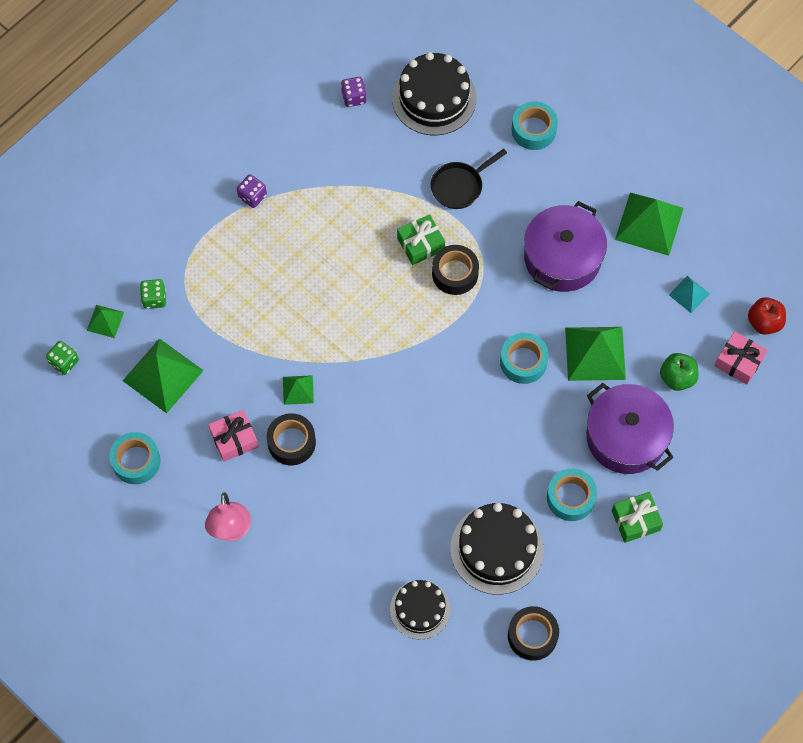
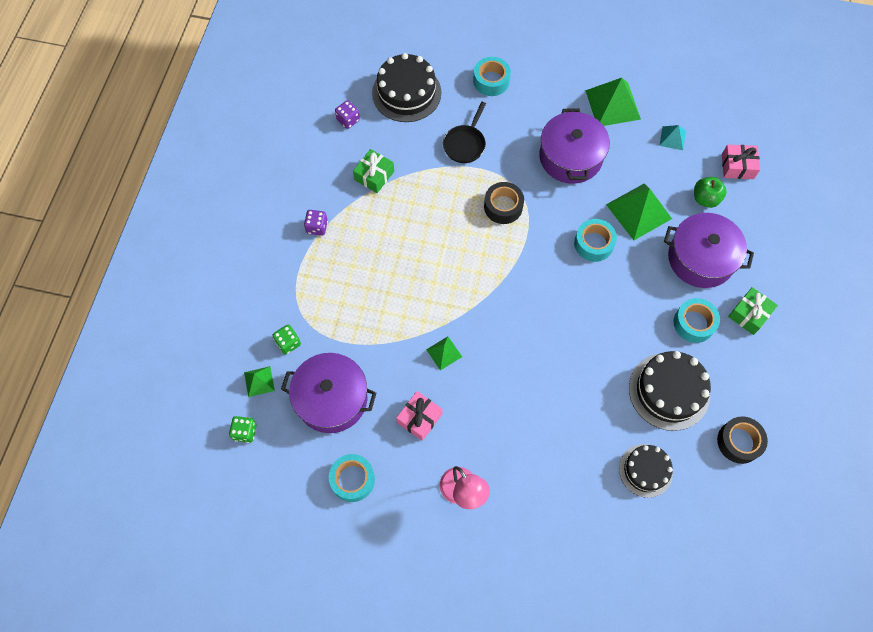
camera: 30 degrees left, 0 degrees up
green pyramid [122,338,204,413] -> purple pot [281,353,376,433]
black tape [267,413,316,465] -> none
green gift [397,214,445,265] -> green gift moved to [353,149,394,193]
red apple [748,297,786,335] -> none

